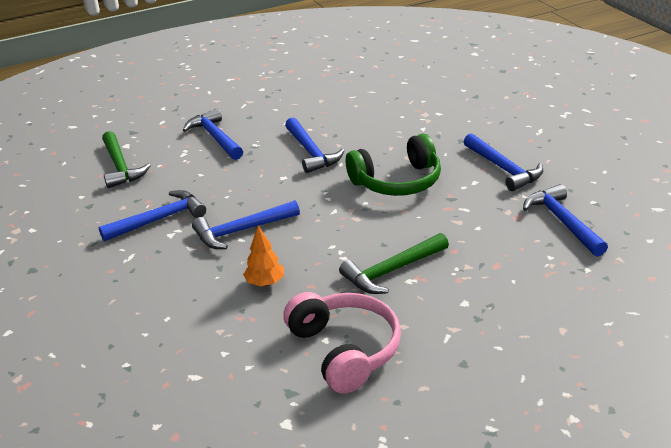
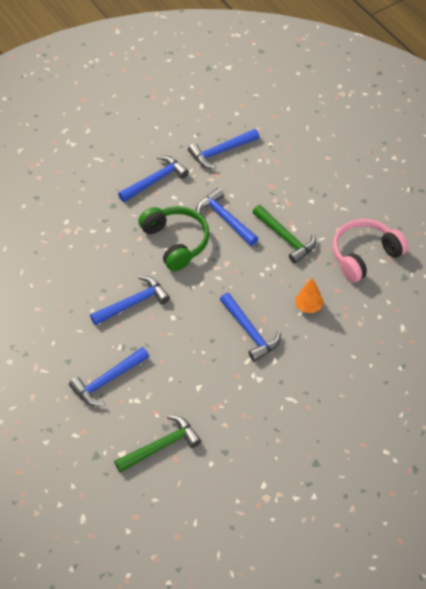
camera: 100 degrees left, 20 degrees up
blue hammer [98,190,206,242] -> blue hammer moved to [197,188,258,246]

